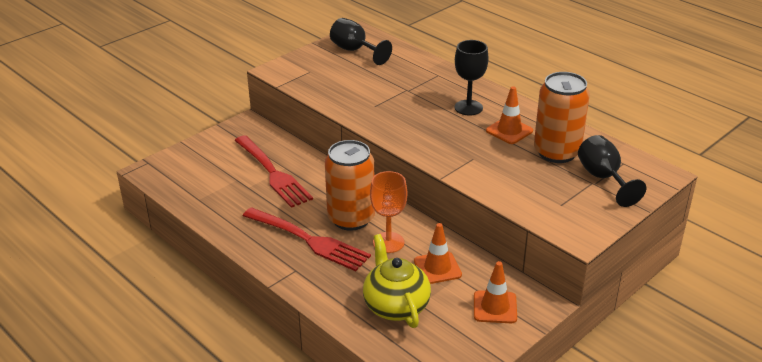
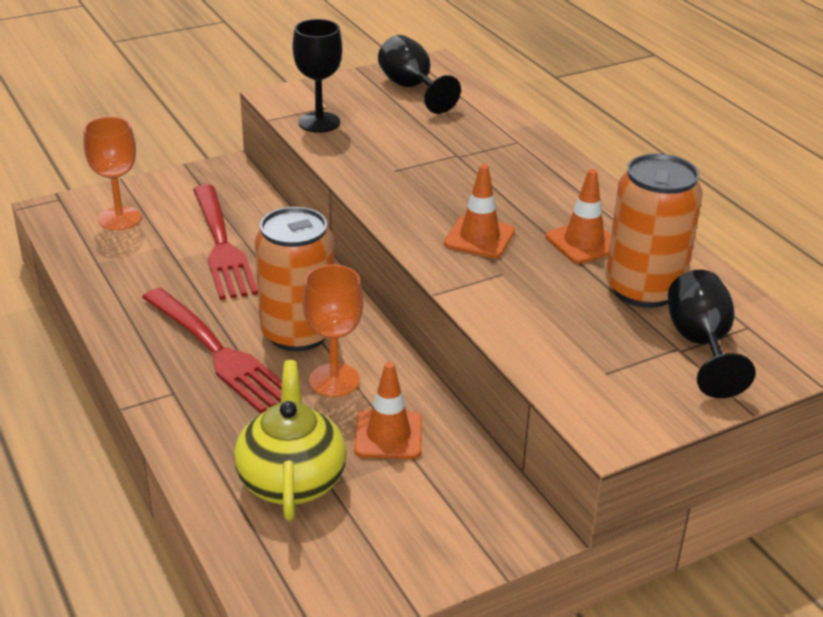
camera: 15 degrees right, 0 degrees up
black goblet [455,40,488,115] -> black goblet moved to [293,19,342,133]
orange traffic cone [474,261,517,323] -> orange traffic cone moved to [444,164,515,258]
none -> orange goblet [83,116,142,230]

